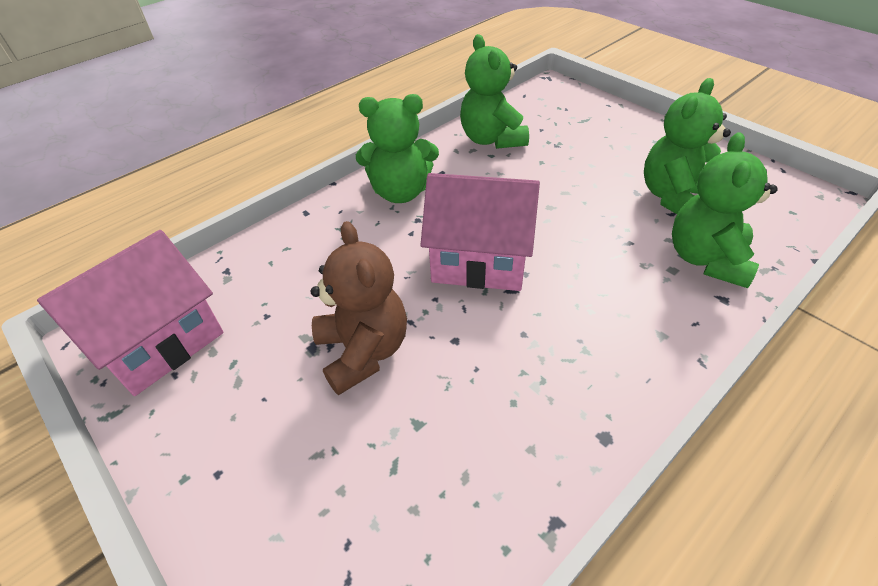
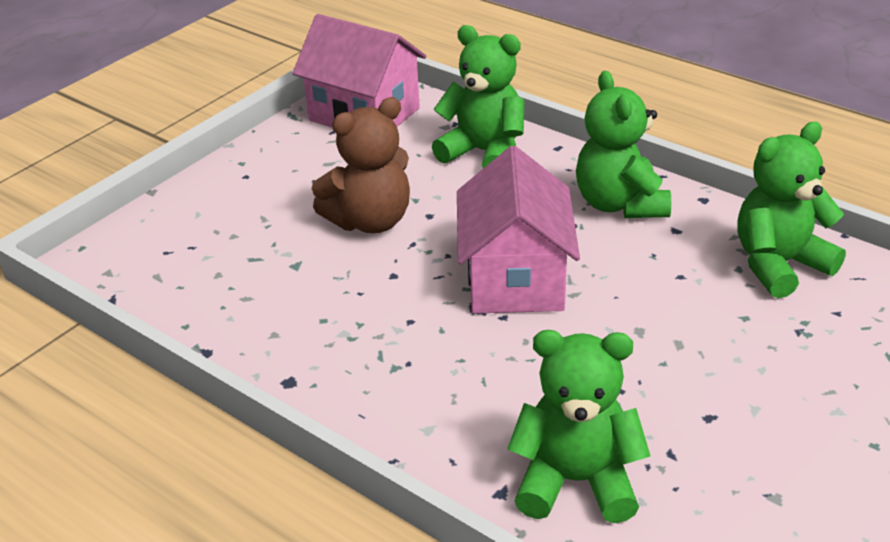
camera: 80 degrees right, 10 degrees down
green teddy bear [644,78,731,214] -> green teddy bear moved to [432,25,525,168]

